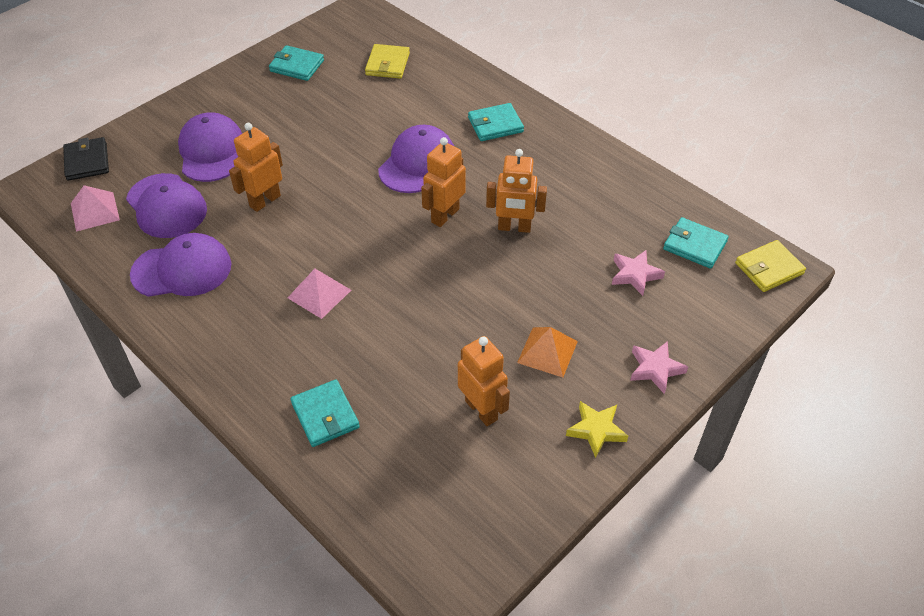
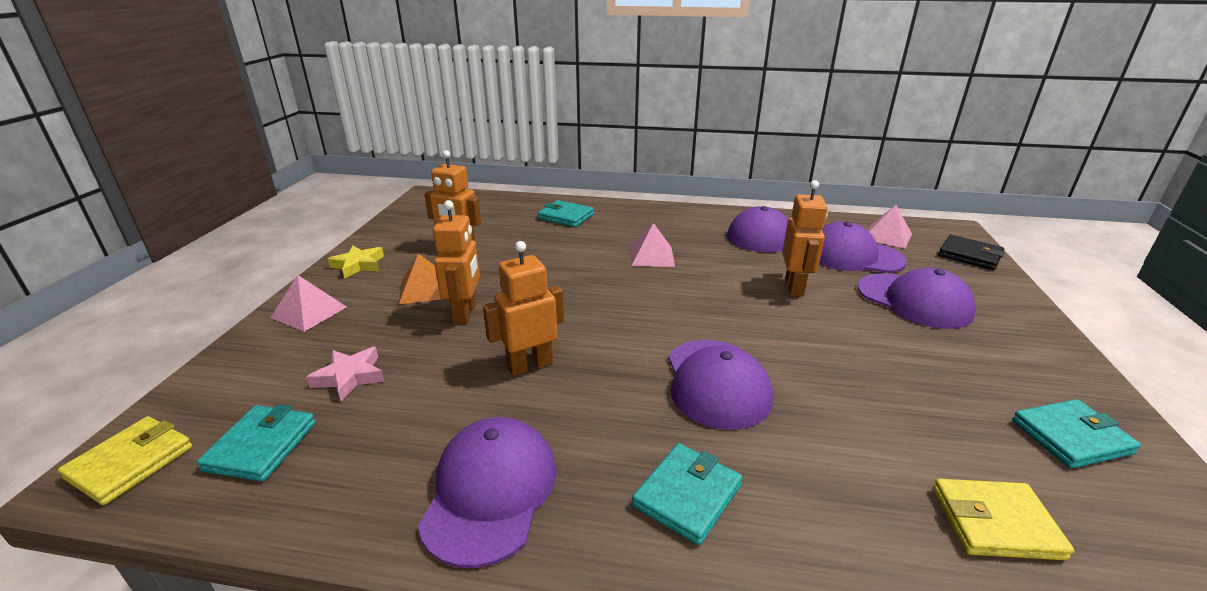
camera: 145 degrees right, 20 degrees down
yellow wallet [365,44,410,79] -> yellow wallet turned 60 degrees counterclockwise [933,479,1074,560]
orange robot [421,137,466,227] -> orange robot moved to [433,200,480,324]
pink star [630,341,688,394] -> pink pyramid [270,275,347,332]
turquoise wallet [663,217,729,269] -> turquoise wallet turned 75 degrees counterclockwise [197,404,316,482]
none -> purple cap [418,417,557,568]

